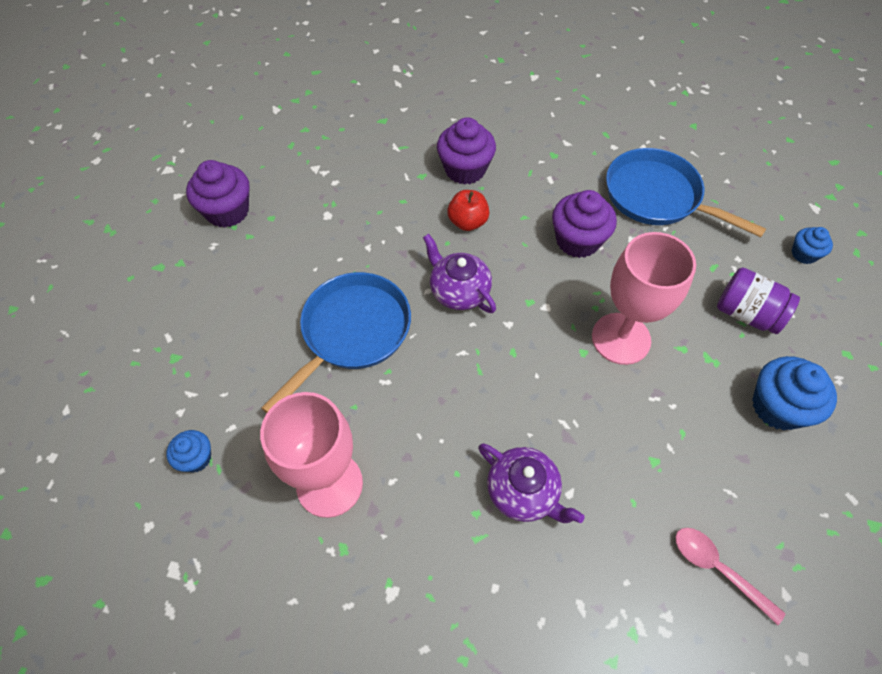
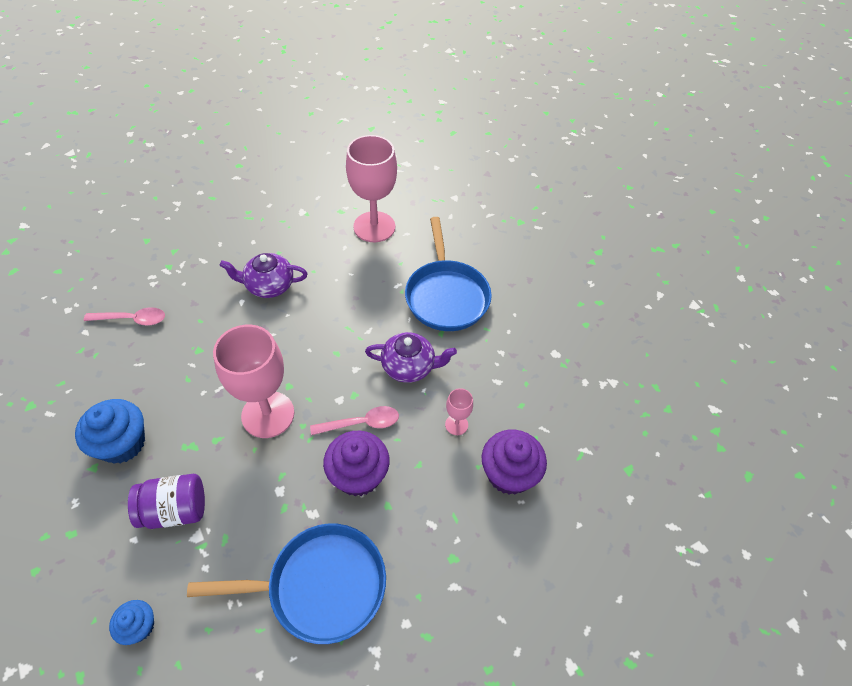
camera: 135 degrees right, 5 degrees down
blue cupcake [166,430,211,473] -> none
purple cupcake [186,160,250,228] -> none
red apple [447,190,489,231] -> pink goblet [445,388,473,435]
none -> pink spoon [310,406,399,435]

